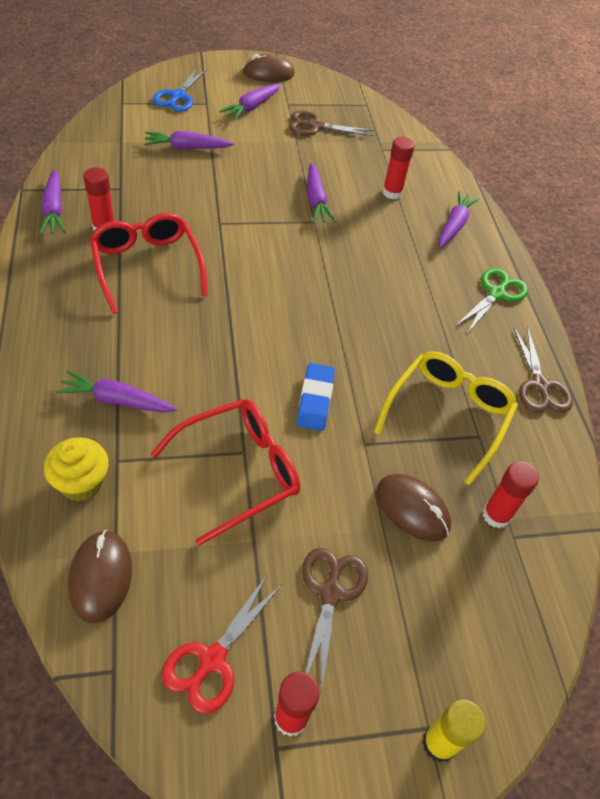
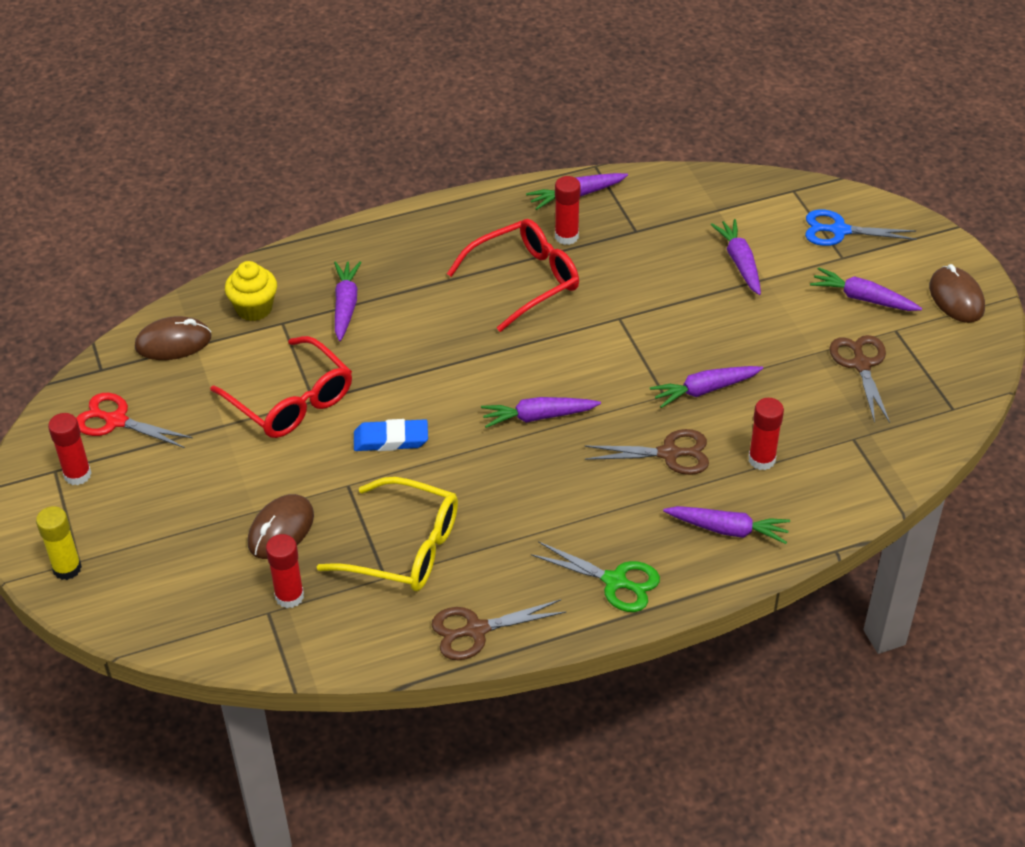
camera: 85 degrees right, 5 degrees down
brown scissors [302,548,368,692] -> brown scissors moved to [584,429,709,475]
none -> purple carrot [481,397,601,428]

